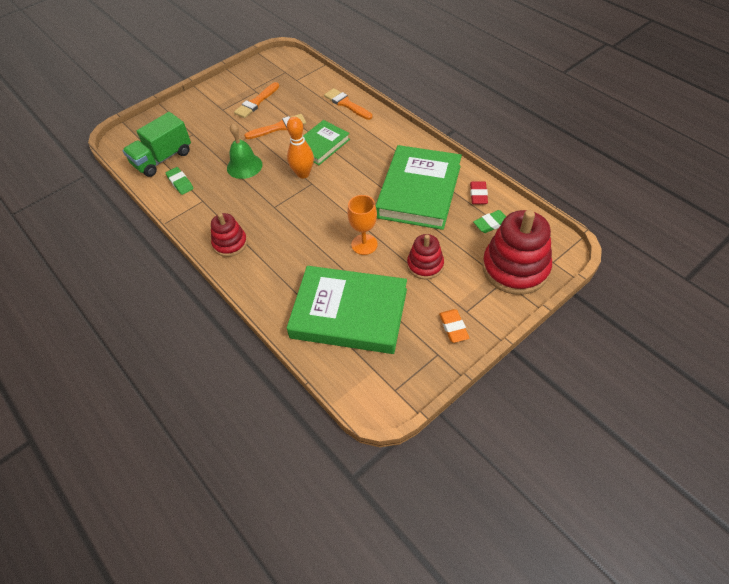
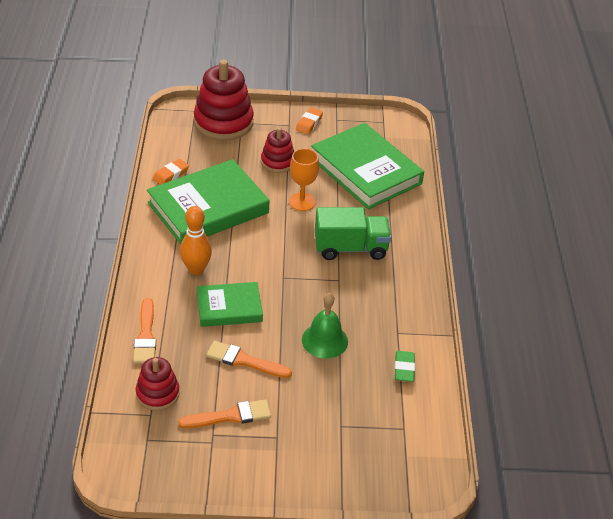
camera: 145 degrees left, 10 degrees down
green truck [122,112,191,177] -> green truck moved to [315,207,391,260]
red stacking toy [211,213,247,257] -> red stacking toy moved to [136,357,180,411]
orange bowling pin [287,117,314,178] -> orange bowling pin moved to [180,206,212,275]
red eraser [470,181,488,204] -> orange eraser [152,159,189,185]
green eraser [473,210,506,233] -> none

